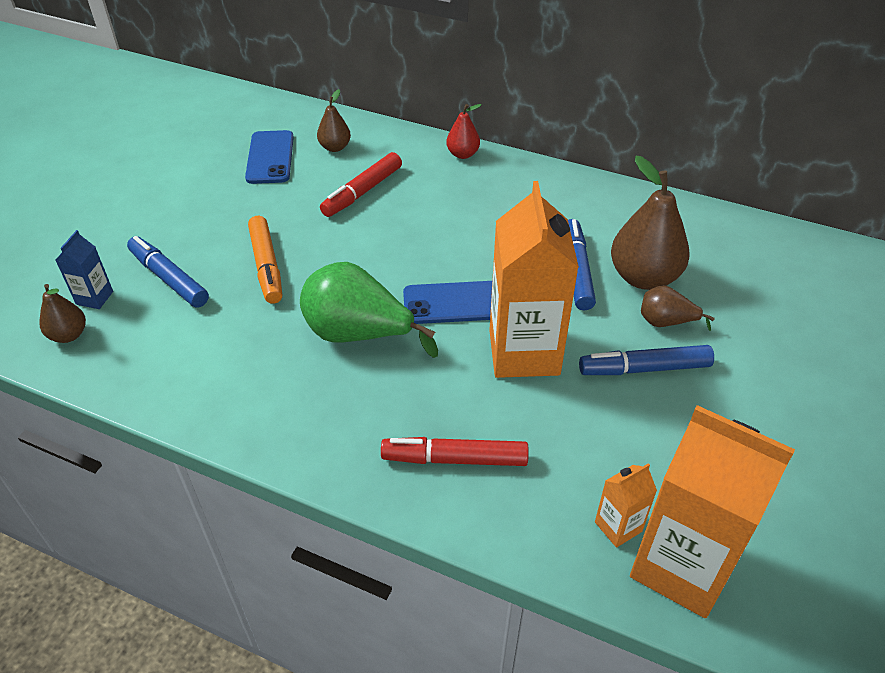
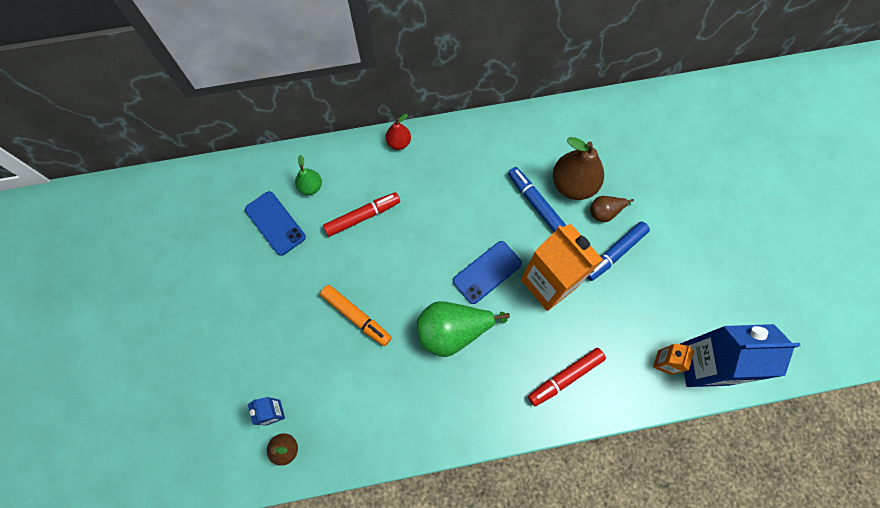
camera: 35 degrees left, 25 degrees up
blue marker [127,236,209,308] -> none
brown pear [317,89,351,152] -> green pear [295,155,322,195]
red marker [320,152,402,217] -> red marker turned 120 degrees counterclockwise [323,192,400,237]
orange carton [630,405,795,618] -> blue carton [680,324,800,387]

